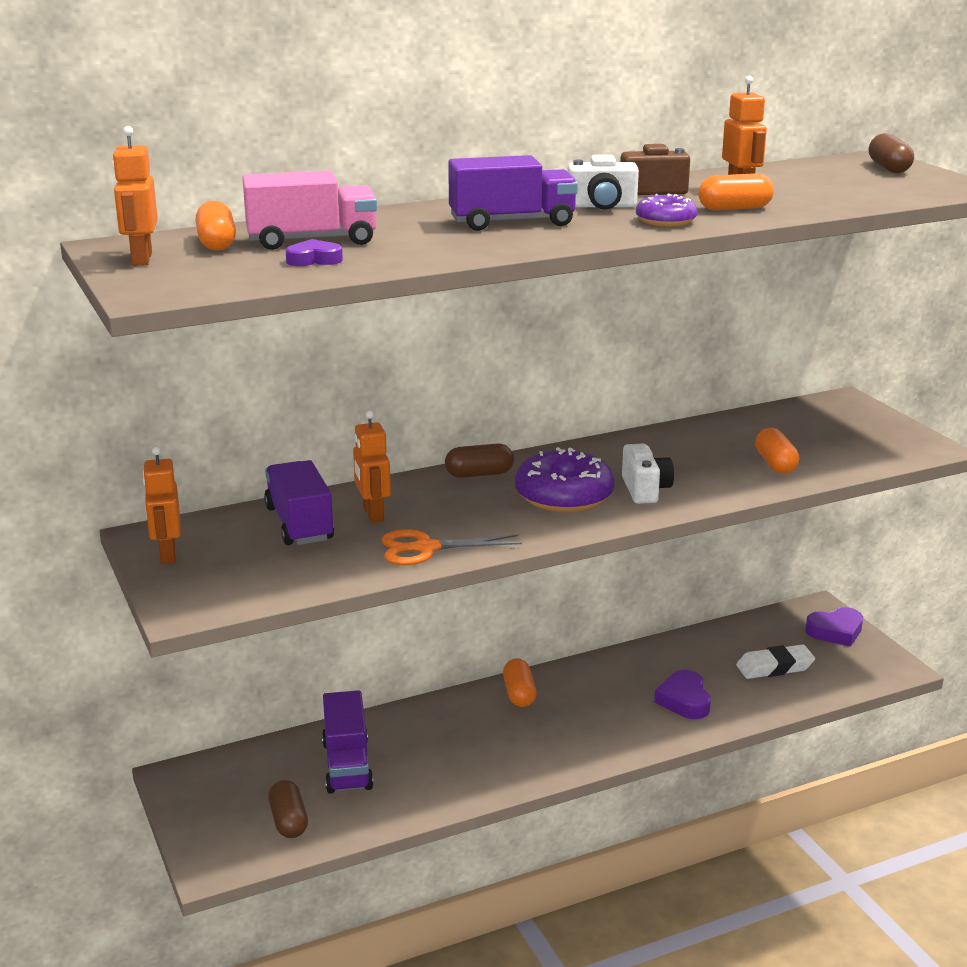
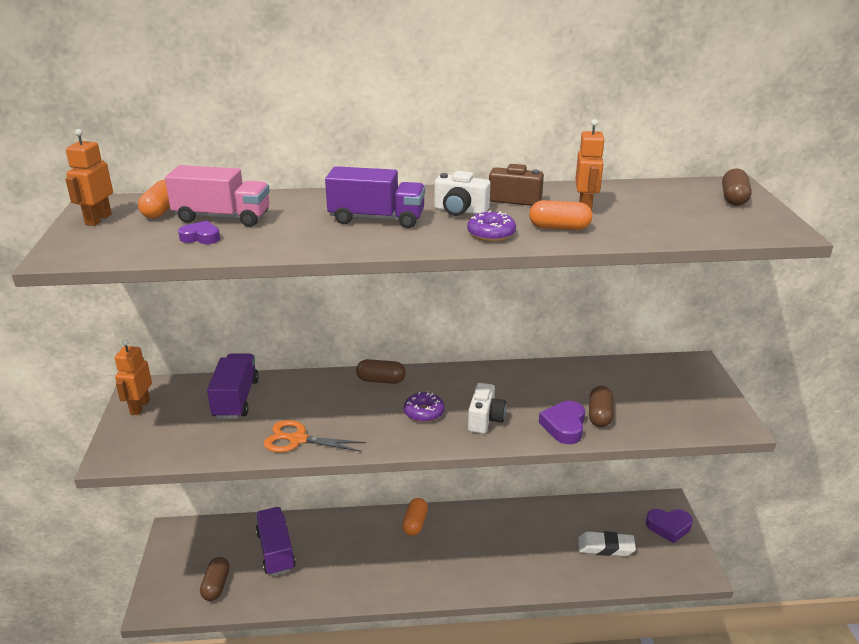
camera: 20 degrees right, 5 degrees up
purple truck [322,690,373,794] -> purple truck turned 150 degrees clockwise [256,507,296,576]
orange robot [353,410,391,523] -> none
purple donut [515,447,615,512] -> purple donut [404,391,445,422], size x0.56
purple heart [654,670,711,719] -> purple heart moved to [539,401,585,444]
orange capsule [755,428,799,474] -> brown capsule [589,386,613,427]

